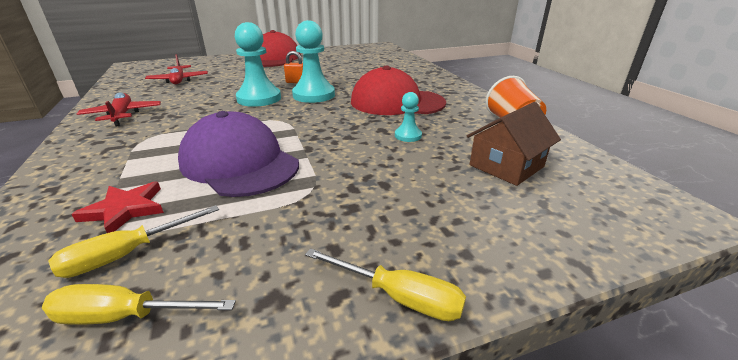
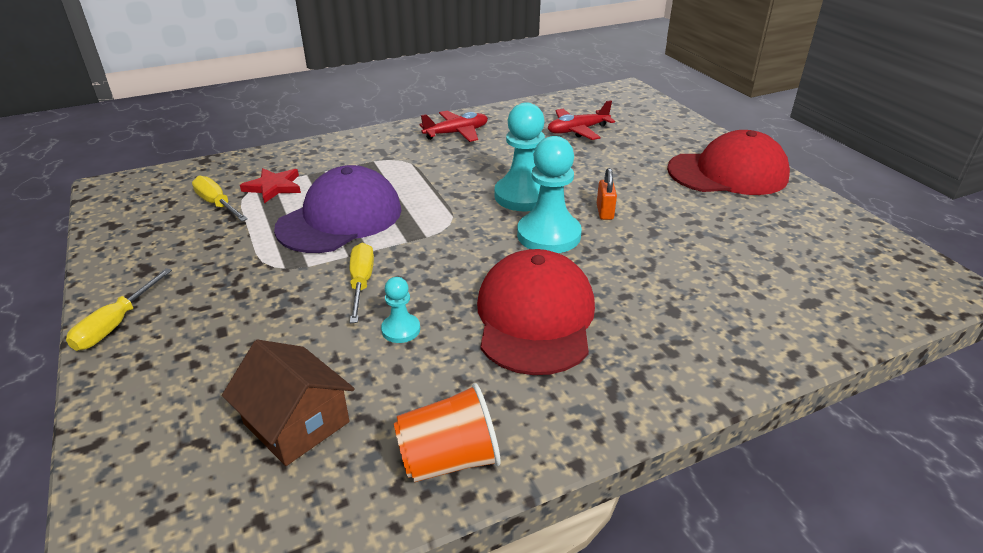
camera: 85 degrees right, 5 degrees up
yellow screwdriver [42,284,236,325] -> yellow screwdriver moved to [350,243,374,323]

